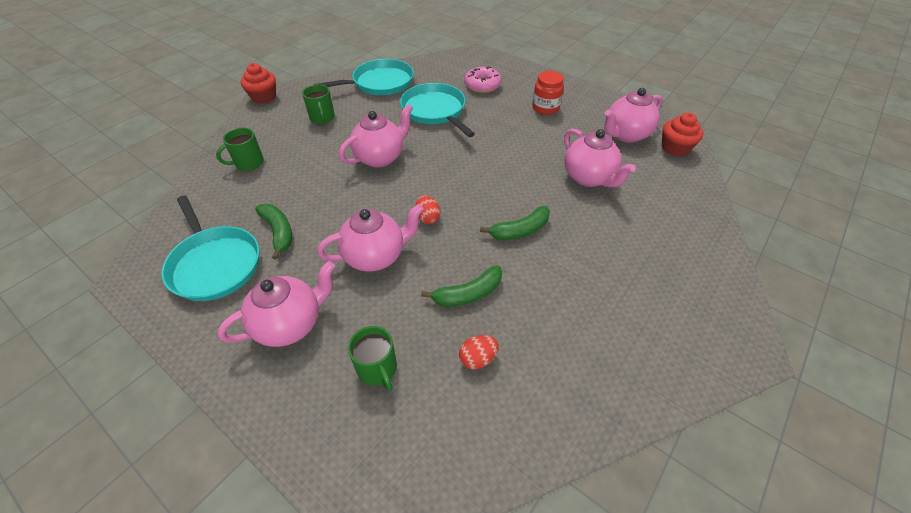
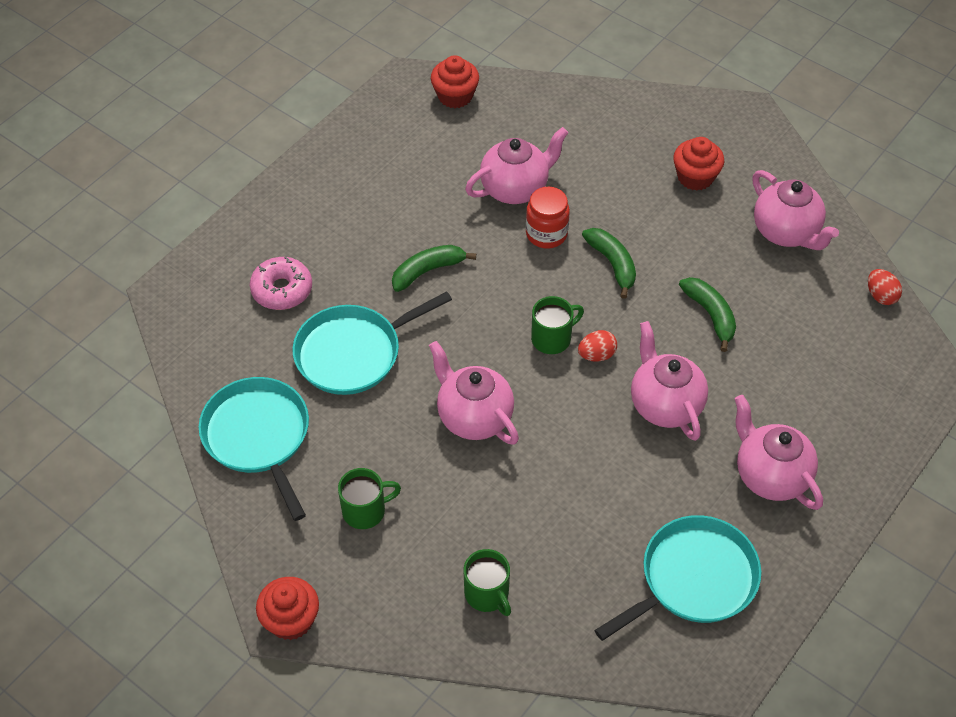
camera: 90 degrees left, 5 degrees up
green banana [255,204,292,260] -> green banana moved to [392,245,476,292]
green mug [348,326,397,391] -> green mug moved to [531,296,584,354]
red egg [459,335,499,369] -> red egg moved to [868,269,902,305]
red jar [532,71,564,115] -> red jar moved to [526,187,570,249]
pink teapot [604,88,663,143] -> pink teapot moved to [753,170,839,250]
none -> red cupcake [673,137,724,191]

